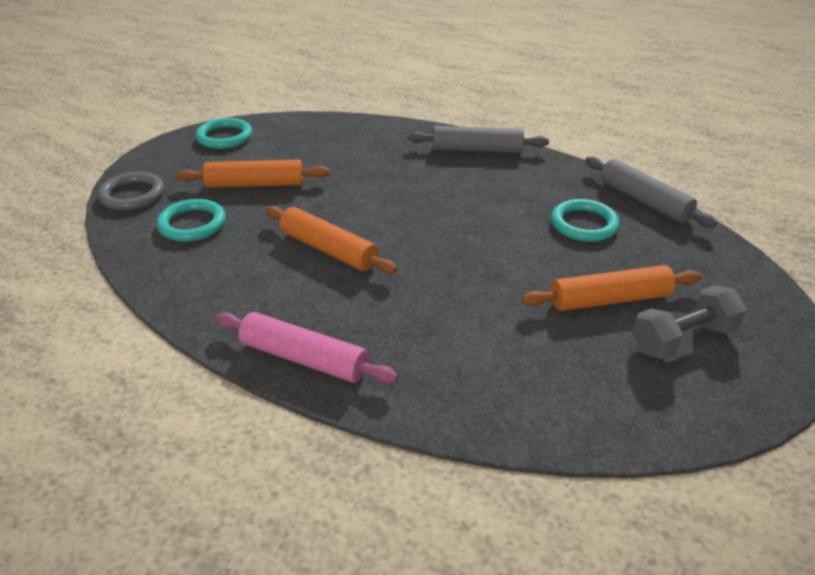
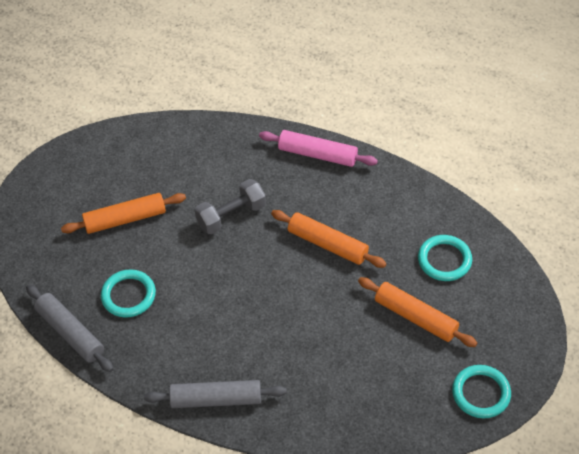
camera: 175 degrees right, 15 degrees up
grey ring [98,172,164,211] -> none
orange rolling pin [177,160,330,188] -> orange rolling pin turned 45 degrees clockwise [358,277,477,347]
grey dumbbell [632,286,747,360] -> grey dumbbell moved to [195,179,266,234]

